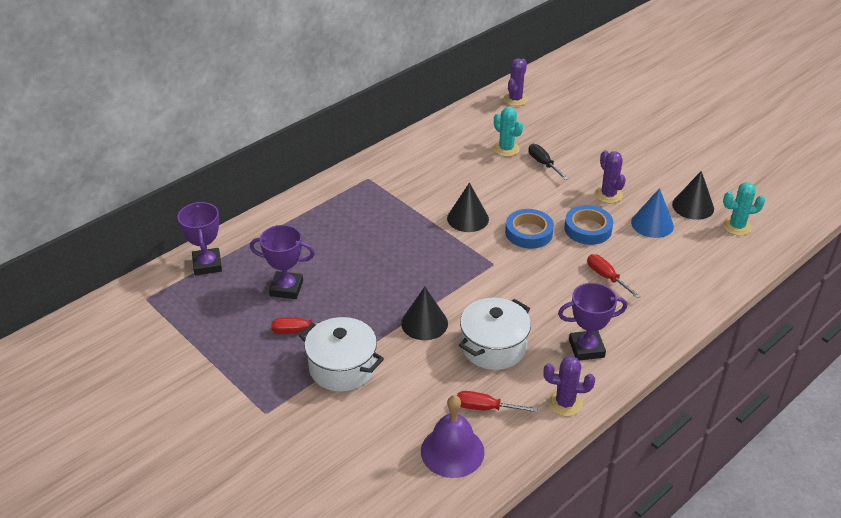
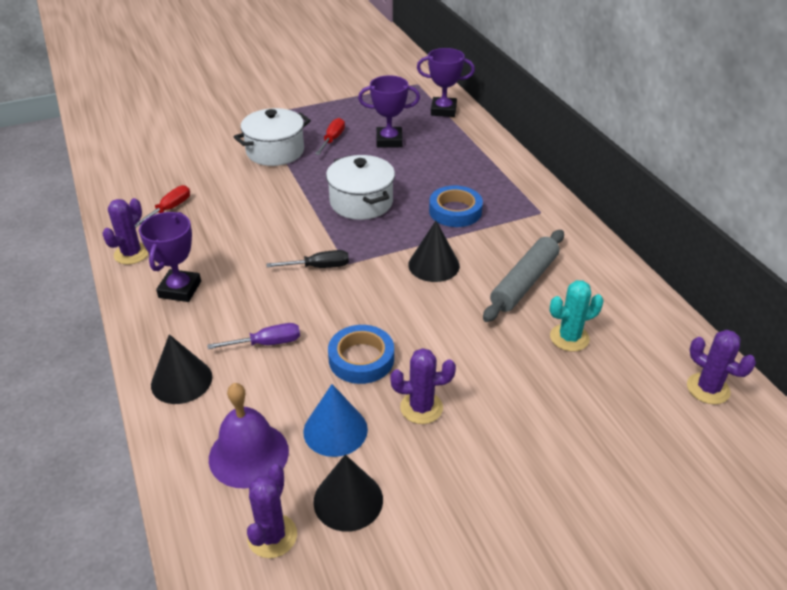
camera: 110 degrees right, 0 degrees up
purple trophy [250,225,315,299] -> purple trophy turned 60 degrees clockwise [358,75,420,148]
black cone [401,287,448,340] -> black cone moved to [151,334,212,404]
purple bell [421,395,485,478] -> purple bell moved to [209,383,289,489]
white pot [459,298,531,370] -> white pot moved to [326,155,395,220]
blue tape [505,209,554,249] -> blue tape moved to [429,186,483,227]
black screwdriver [528,144,568,180] -> black screwdriver moved to [267,250,349,268]
red screwdriver [587,254,641,298] -> purple screwdriver [207,323,300,349]
turquoise cactus [723,182,765,236] -> purple cactus [247,464,297,558]
none -> grey rolling pin [483,230,564,322]

